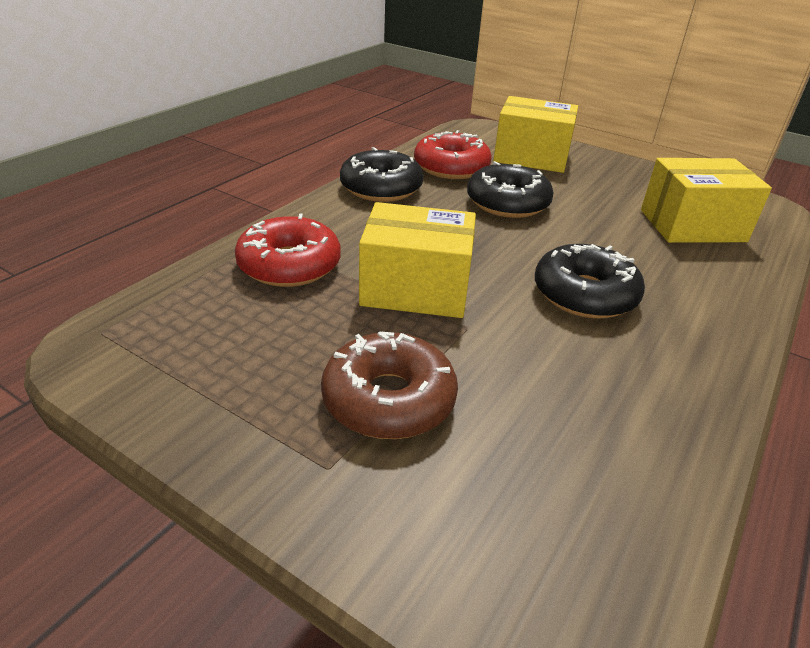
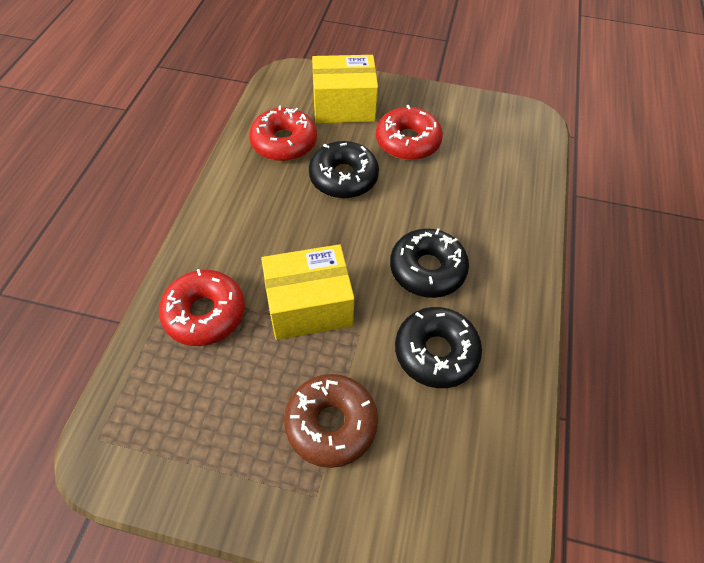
camera: 20 degrees left, 20 degrees up
black donut [340,147,423,202] -> black donut moved to [395,307,482,388]
yellow box [641,158,772,243] -> none
none -> red donut [376,105,443,160]

